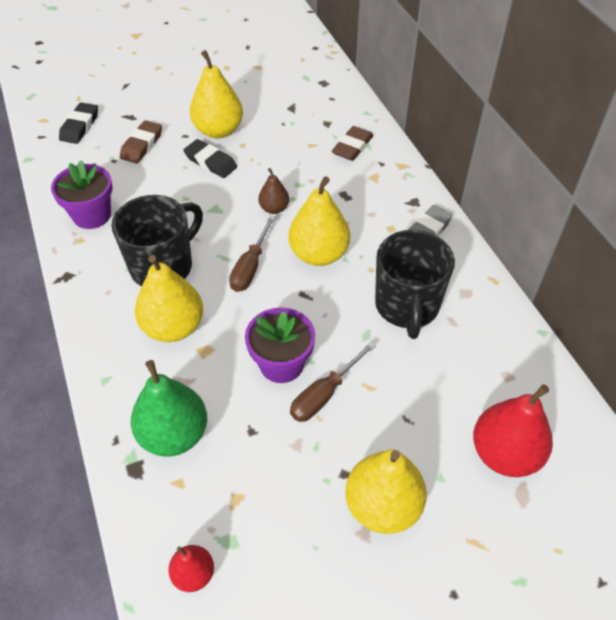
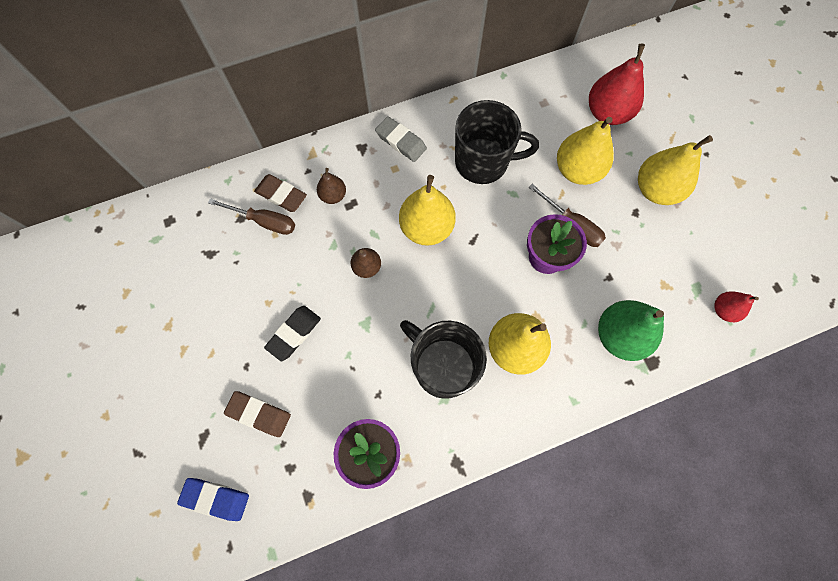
camera: 90 degrees left, 20 degrees up
black eraser [59,103,98,144] -> blue eraser [177,478,249,521]
yellow pear [190,50,243,138] -> yellow pear moved to [557,117,614,185]
brown screwdriver [229,215,276,292] -> brown screwdriver moved to [208,198,295,235]
none -> brown pear [317,168,346,204]

